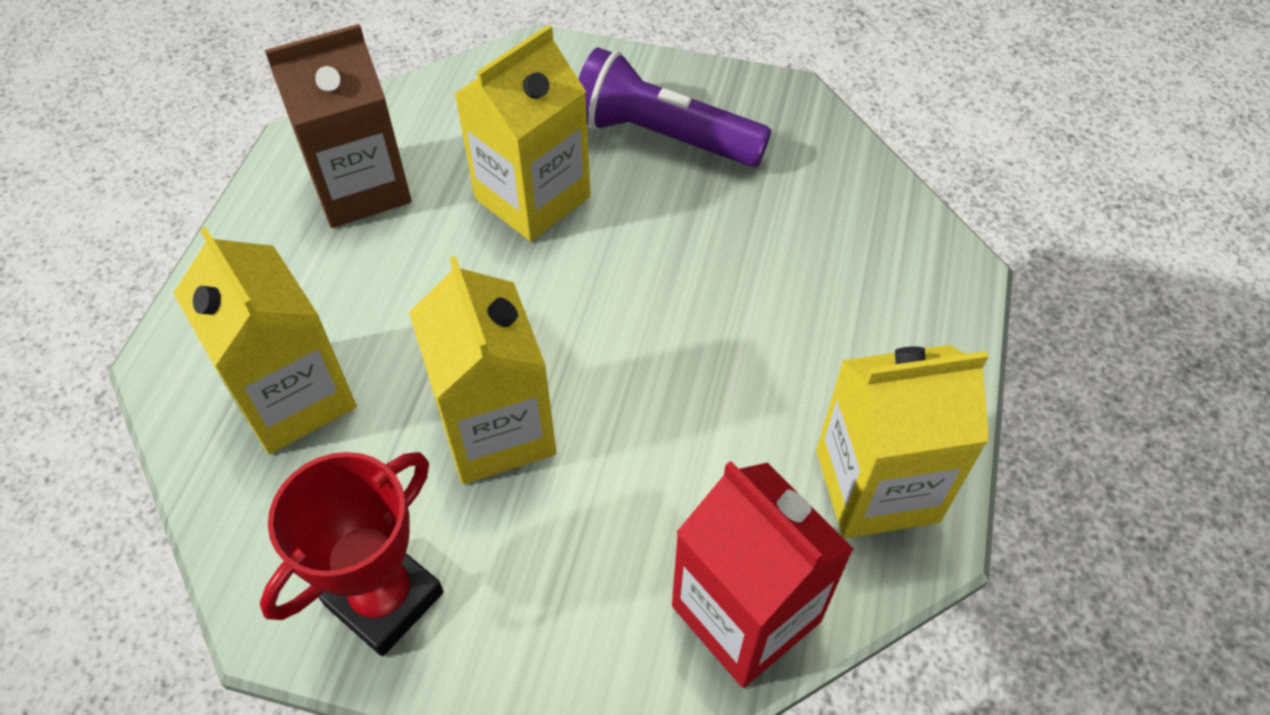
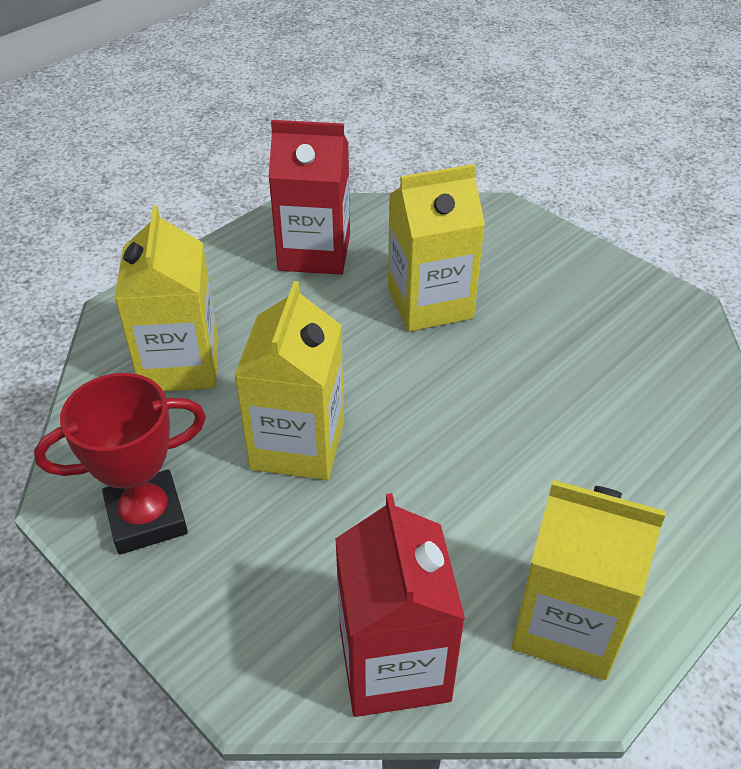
camera: 30 degrees right, 10 degrees down
brown carton [265,24,412,228] -> red carton [268,120,350,275]
purple flashlight [578,47,772,167] -> none

